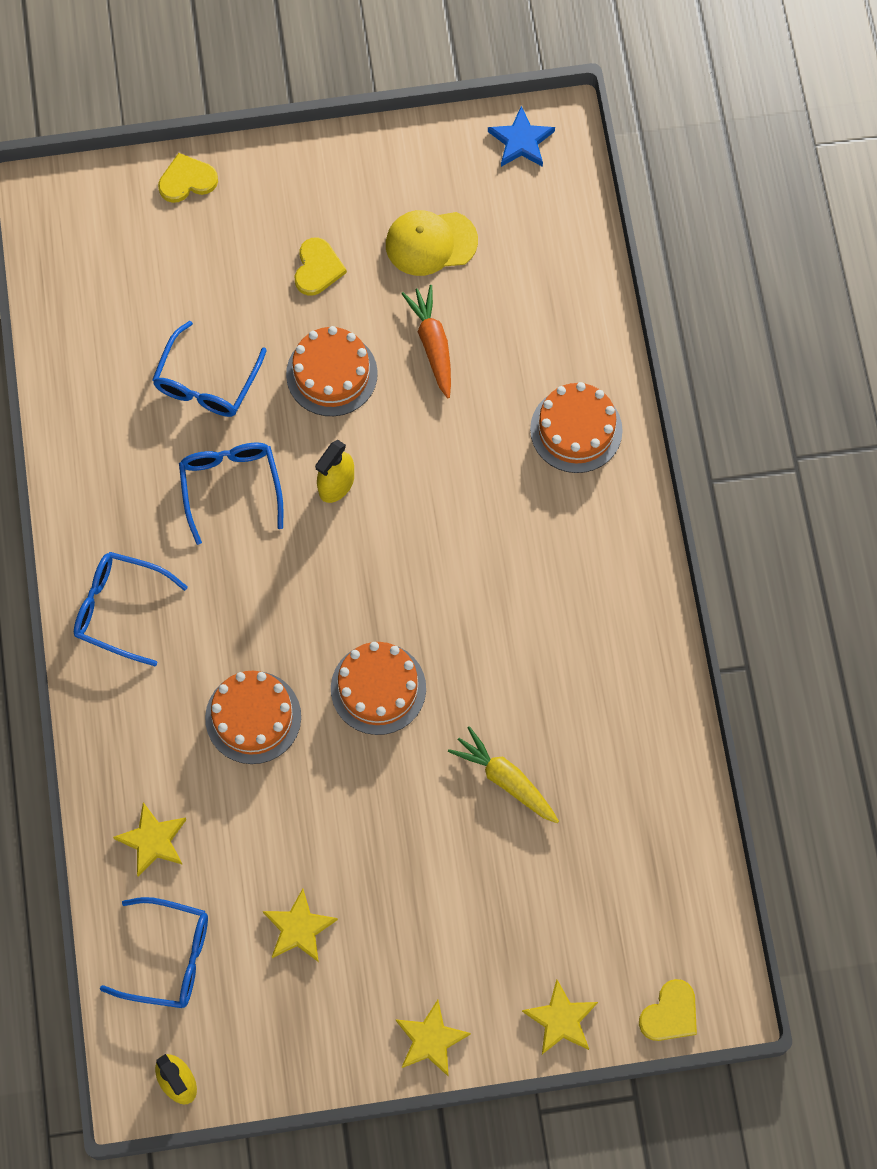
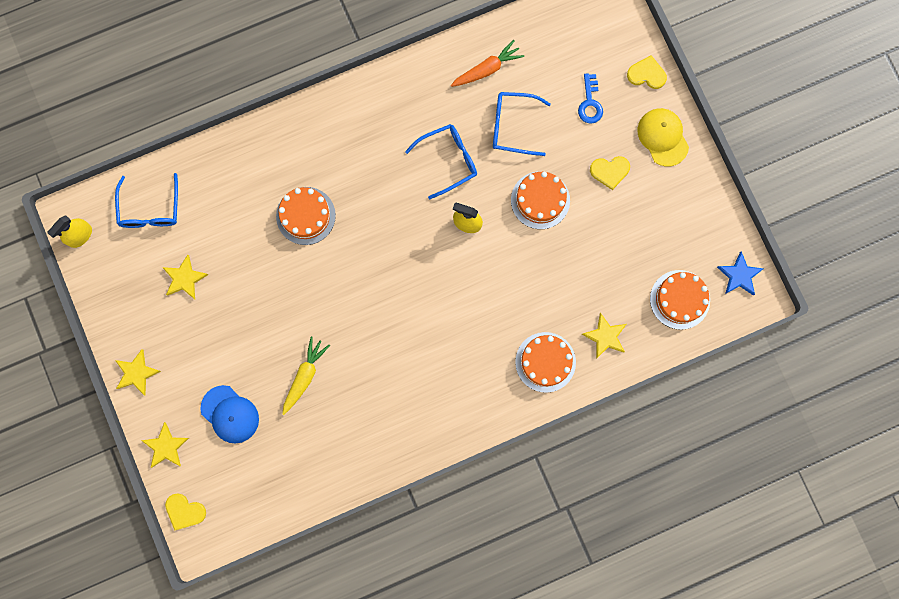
camera: 75 degrees right, 10 degrees up
blue glasses [74,552,188,666] -> none
yellow star [113,802,186,877] -> yellow star moved to [581,313,626,359]
yellow heart [158,153,218,203] -> yellow heart turned 45 degrees counterclockwise [627,55,667,89]
orange cake [331,642,426,735] -> orange cake moved to [650,270,710,330]
yellow cap [386,210,478,276] -> yellow cap moved to [637,108,689,166]
orange carrot [401,285,451,399] -> orange carrot moved to [451,40,524,87]
none -> blue cap [200,385,259,444]
none -> blue key [578,73,603,124]

